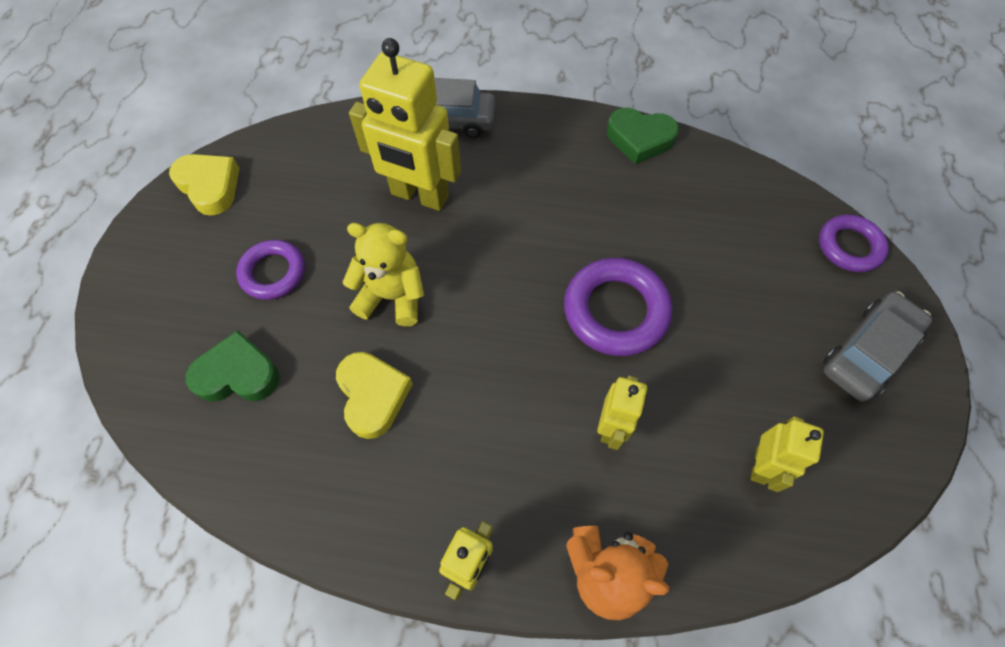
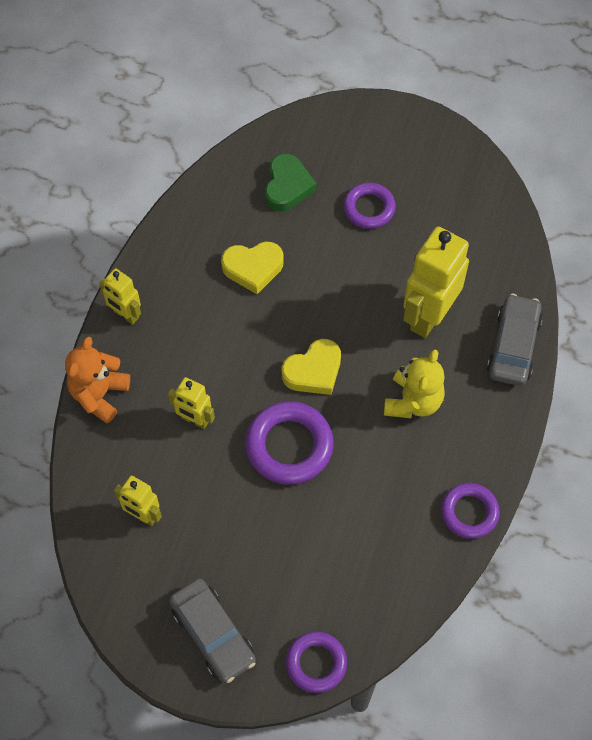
camera: 100 degrees right, 0 degrees up
yellow heart [169,154,239,216] -> yellow heart moved to [282,339,341,395]
yellow teddy bear [342,223,424,327] -> yellow teddy bear moved to [384,349,445,418]
green heart [607,108,679,165] -> purple ring [441,483,500,539]

